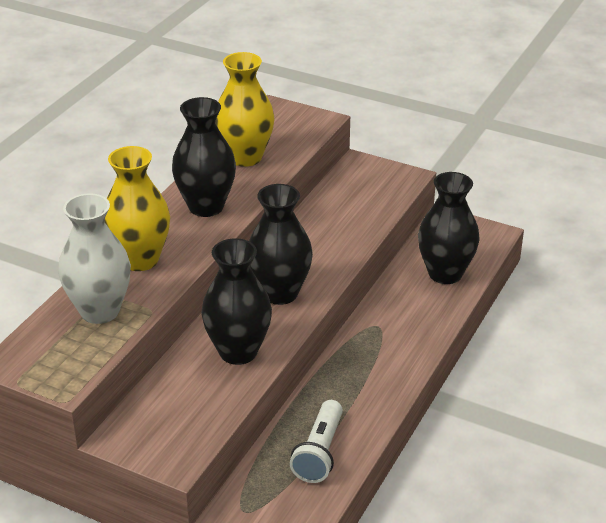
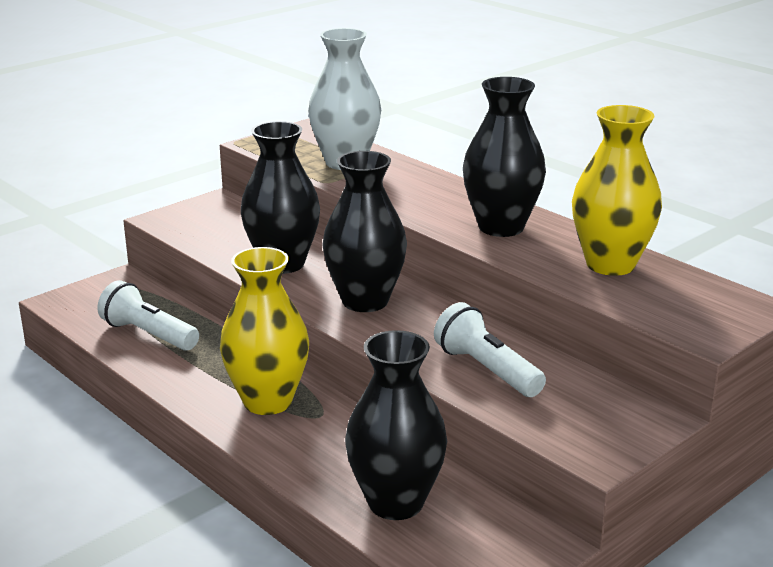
camera: 110 degrees right, 10 degrees down
yellow vase [104,146,170,271] -> yellow vase moved to [220,247,309,415]
none -> white flashlight [434,302,546,397]

